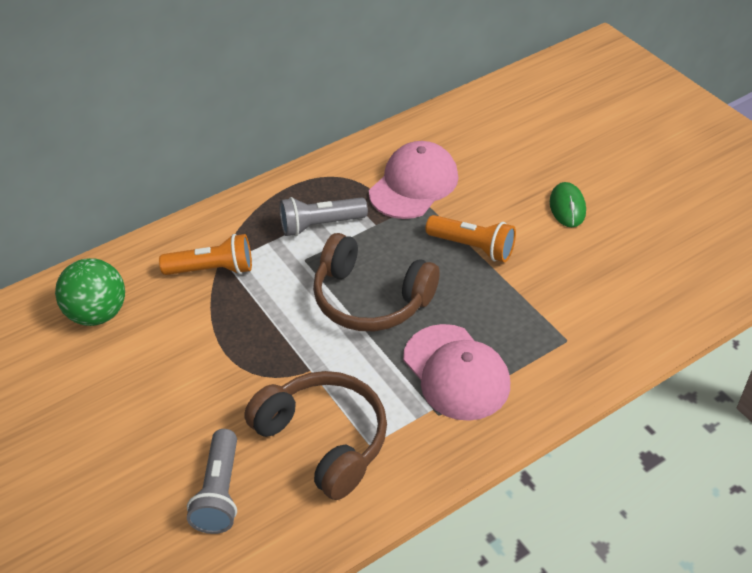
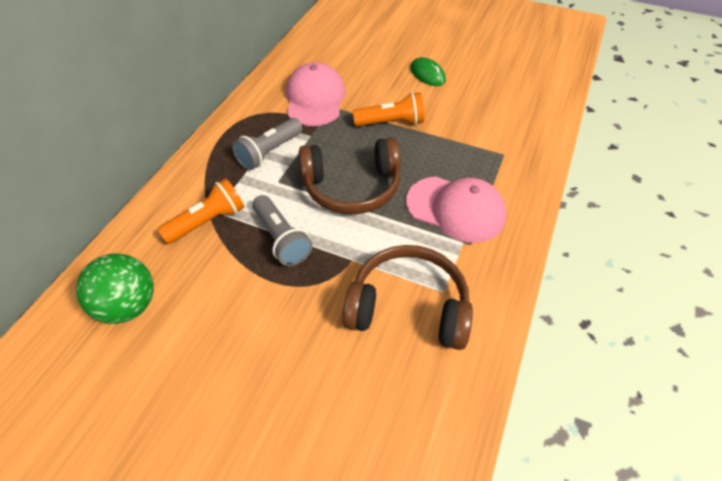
camera: 35 degrees left, 5 degrees up
grey flashlight [187,429,237,534] -> grey flashlight moved to [252,195,313,266]

